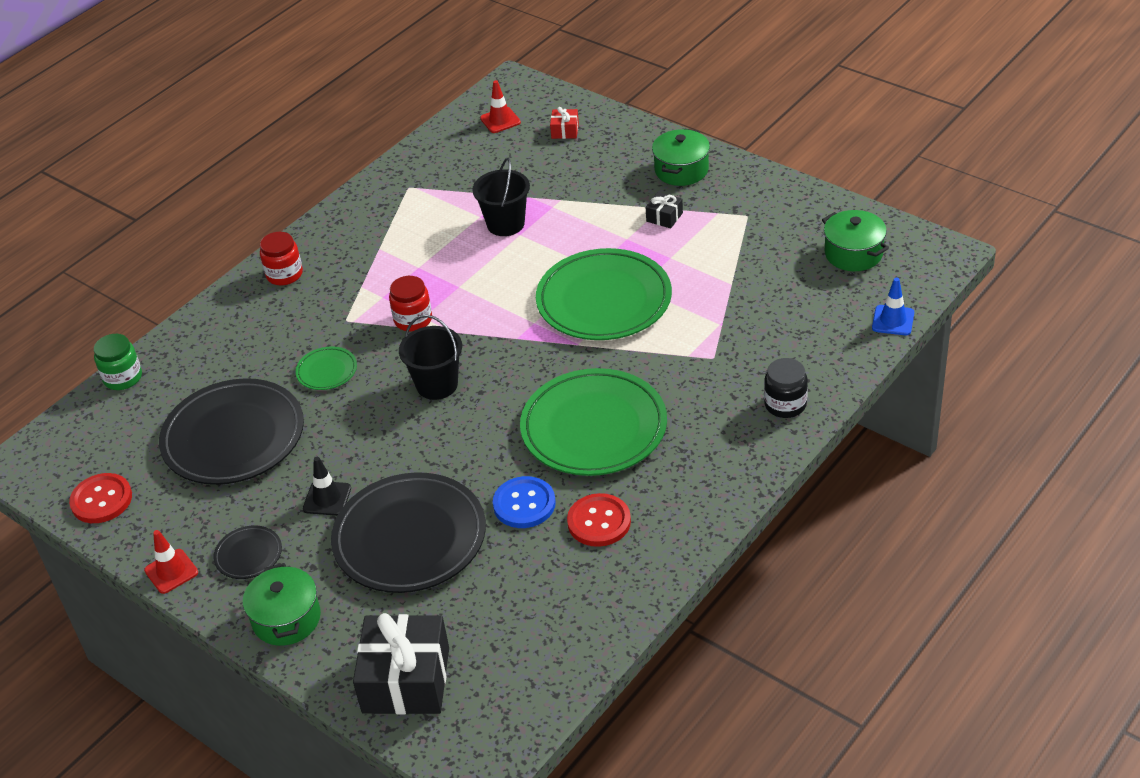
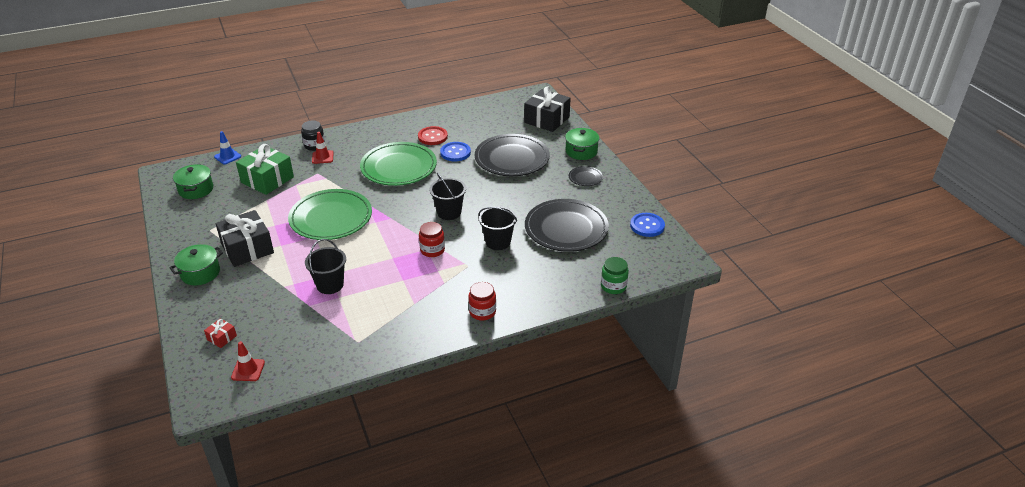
camera: 155 degrees left, 5 degrees down
red button [69,473,132,523] -> blue button [630,213,665,237]
red traffic cone [144,530,198,594] -> red traffic cone moved to [312,132,334,164]
green plate [295,346,357,390] -> black bucket [478,206,517,250]
black traffic cone [303,457,351,516] -> none
black gift [646,192,683,229] -> black gift [215,210,274,267], size x2.25
none -> green gift [236,144,294,195]

